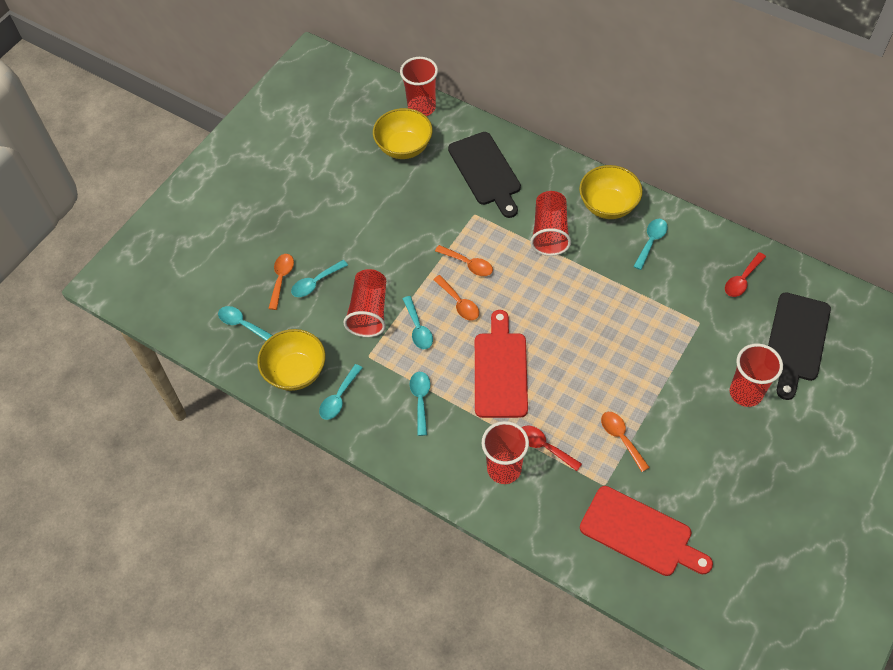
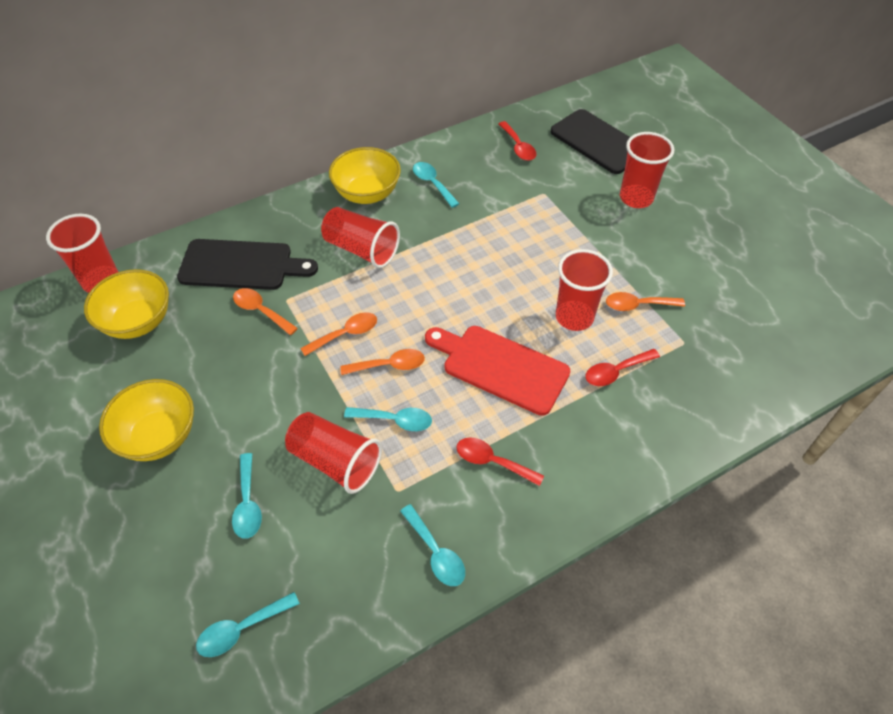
camera: 65 degrees left, 5 degrees down
yellow bowl [257,329,325,391] -> yellow bowl moved to [99,379,194,461]
orange spoon [268,254,294,310] -> orange spoon moved to [233,288,298,335]
turquoise spoon [410,372,430,436] -> red spoon [456,437,544,486]
red cup [482,421,529,484] -> red cup moved to [556,249,613,331]
red cutting board [580,486,713,576] -> none

